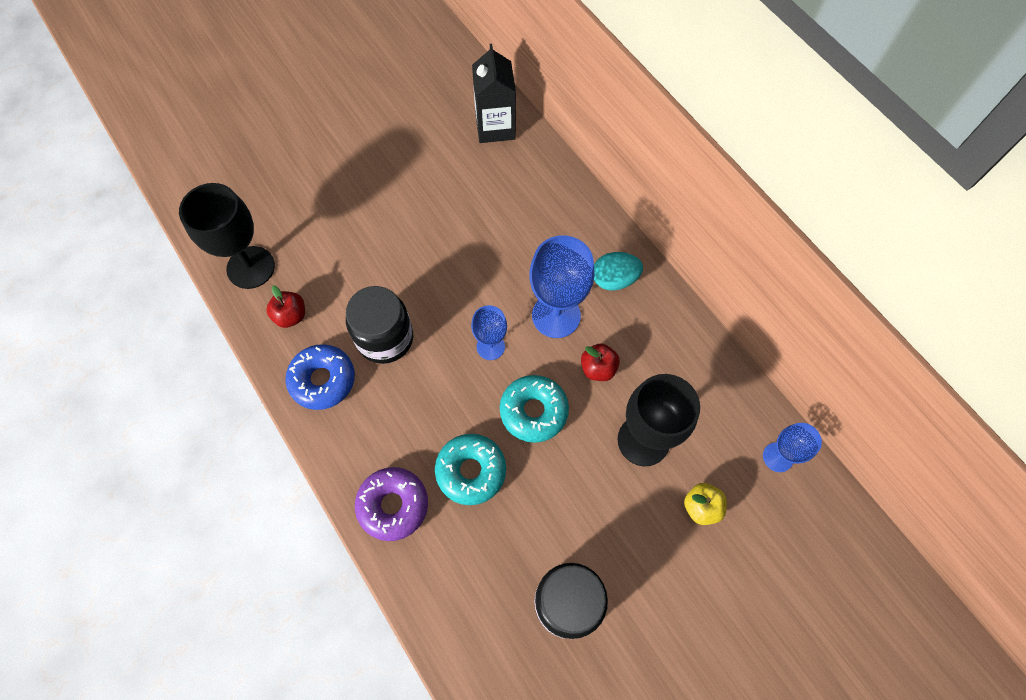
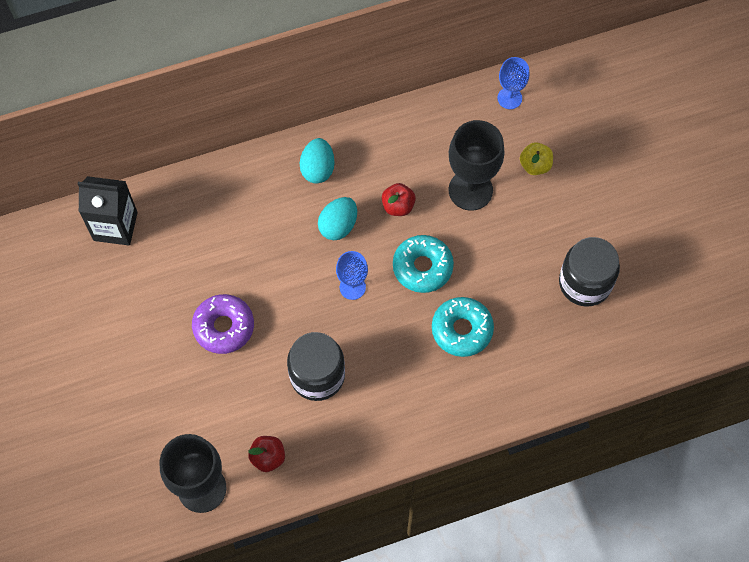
camera: 75 degrees left, 0 degrees up
blue donut [285,344,355,410] -> none
purple donut [355,467,428,541] -> purple donut moved to [192,294,254,354]
blue goblet [529,235,595,338] -> turquoise egg [318,197,357,240]

